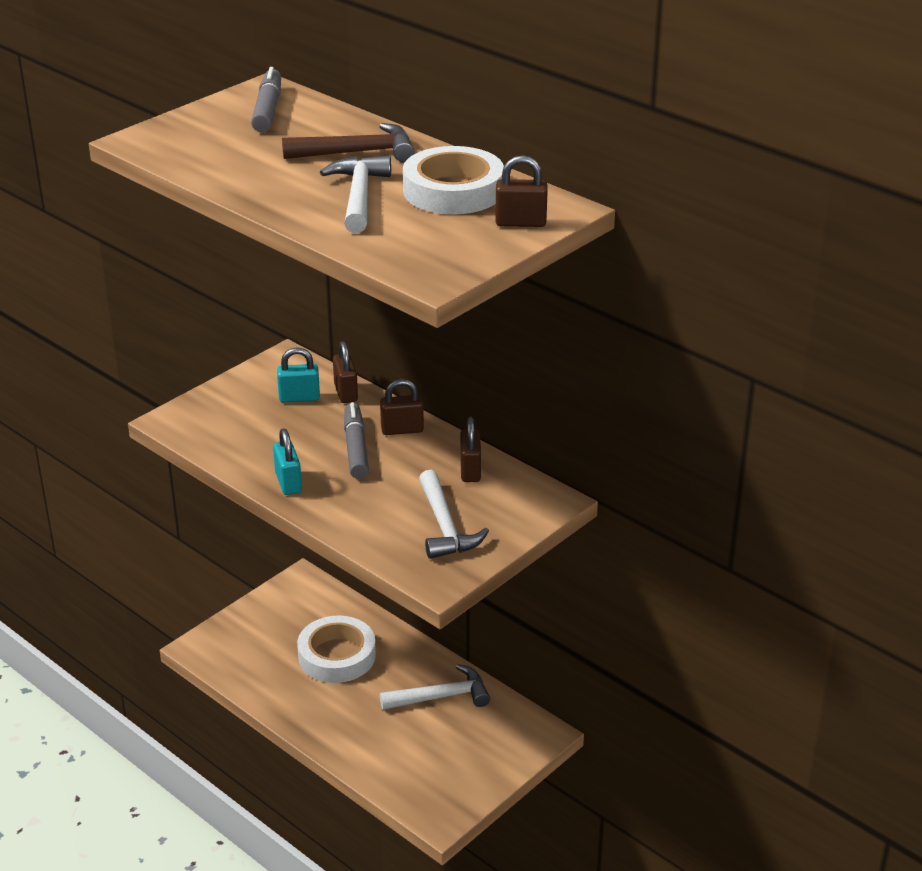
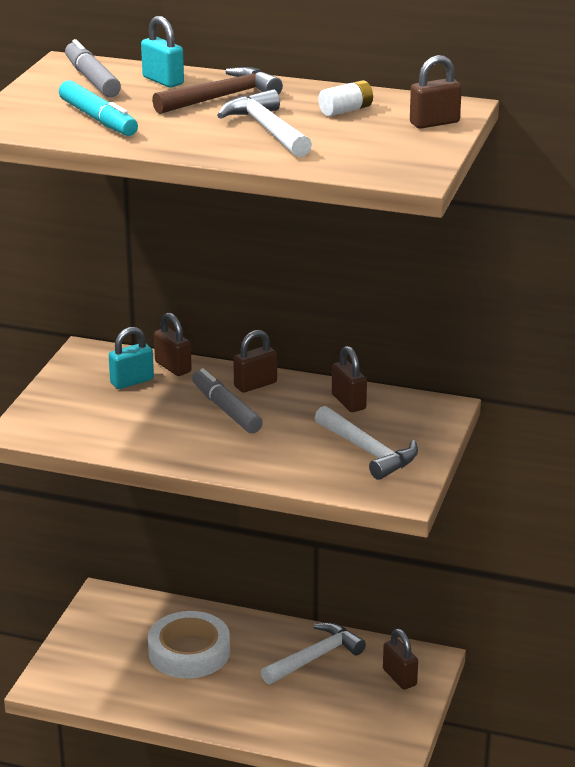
camera: 25 degrees left, 5 degrees down
turquoise padlock [273,428,302,495] -> turquoise padlock moved to [141,16,184,88]
white tape [403,146,504,214] -> white battery [318,80,373,116]
none -> turquoise marker [59,80,138,136]
none -> brown padlock [383,629,418,690]

